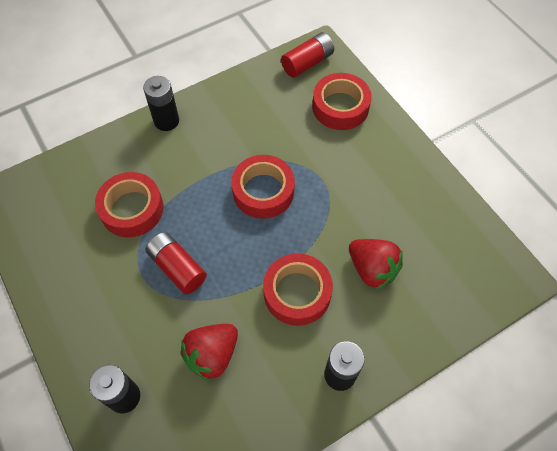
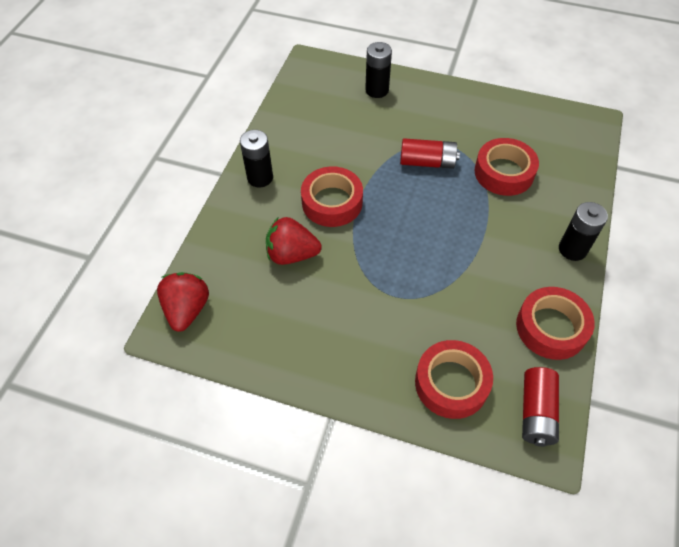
camera: 140 degrees right, 5 degrees down
red strawberry [180,324,238,381] -> red strawberry moved to [157,272,209,332]
red tape [231,155,295,219] -> red tape moved to [516,287,595,360]

